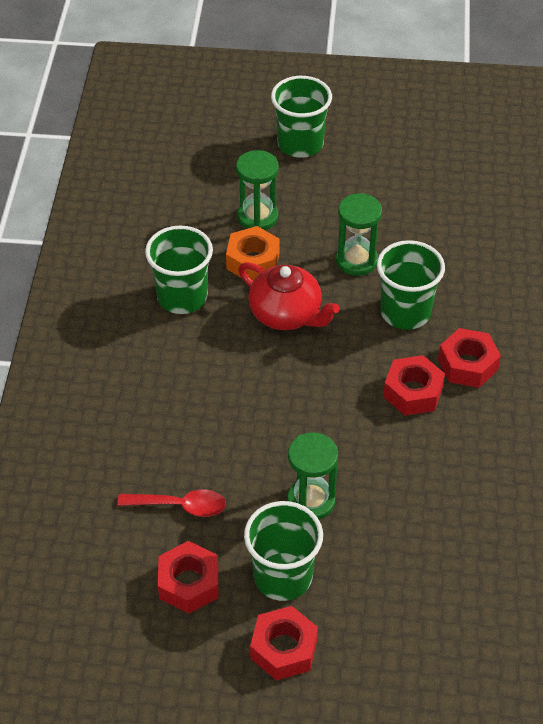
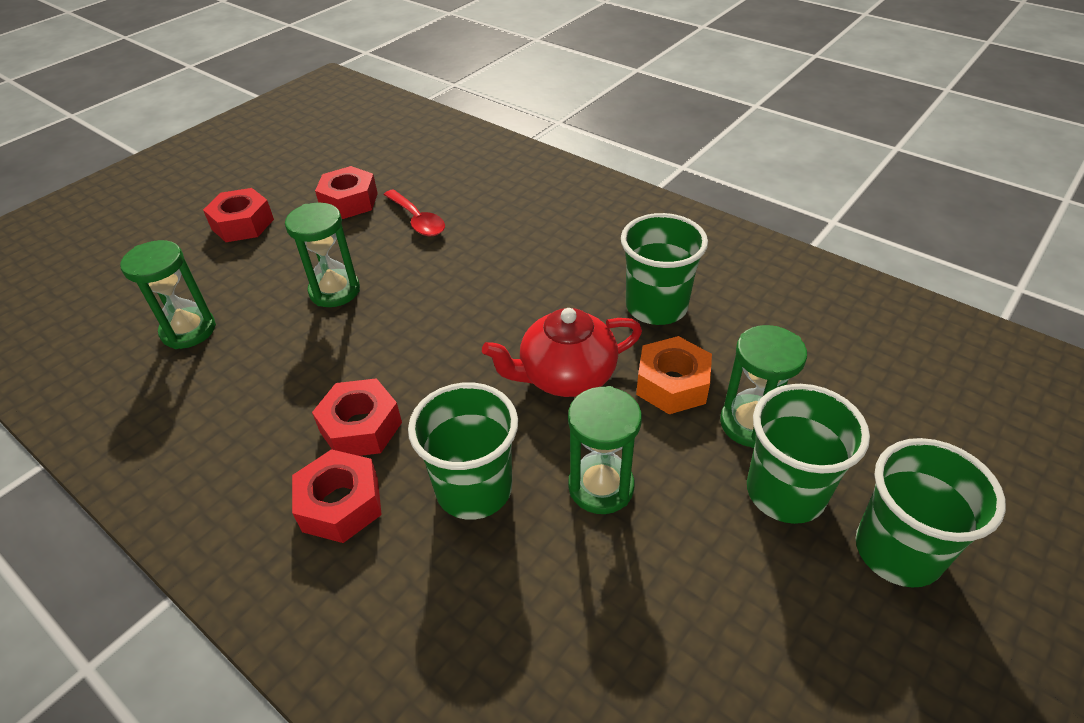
camera: 125 degrees right, 5 degrees down
red spoon [117,489,226,517] -> red spoon turned 75 degrees counterclockwise [384,189,445,236]
green cup [244,501,323,601] -> green cup moved to [747,384,870,524]
none -> green hourglass [120,240,216,349]

